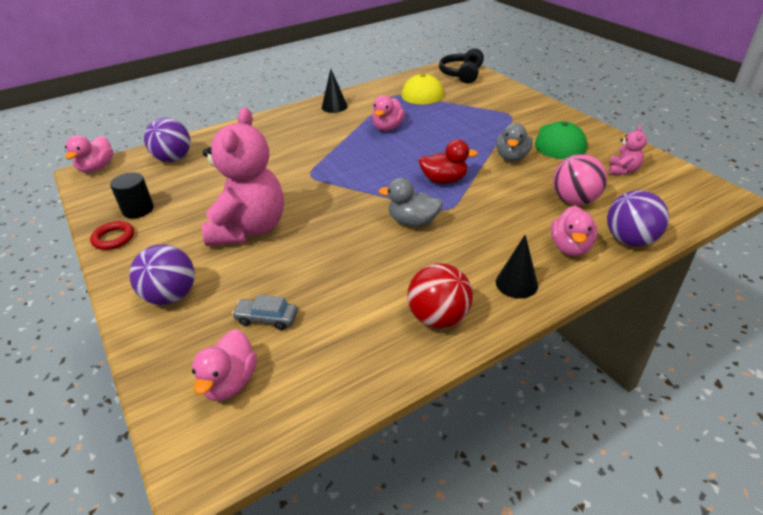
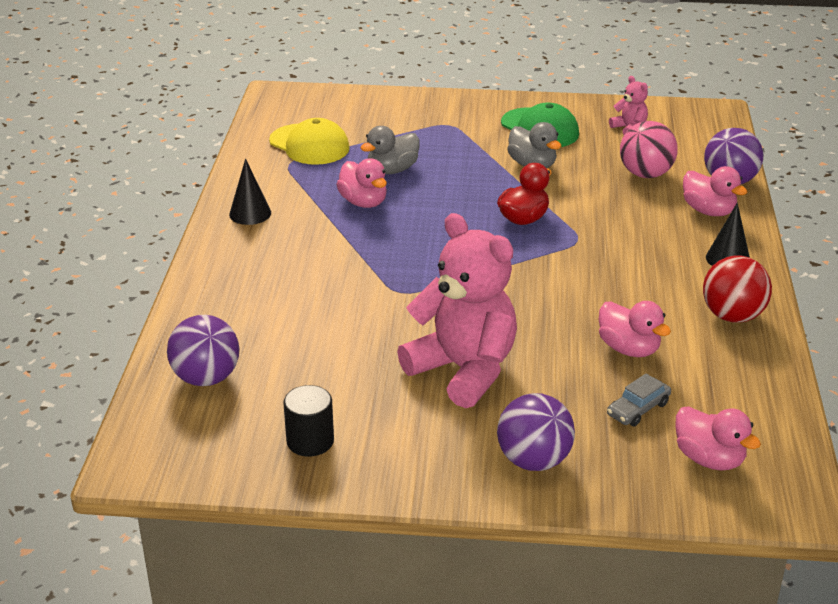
camera: 55 degrees left, 5 degrees down
pink duck [65,135,113,173] -> pink duck moved to [599,301,671,357]
red ring [90,221,134,250] -> none
grey duck [379,178,443,227] -> grey duck moved to [361,126,420,174]
black headphones [439,48,484,84] -> none

